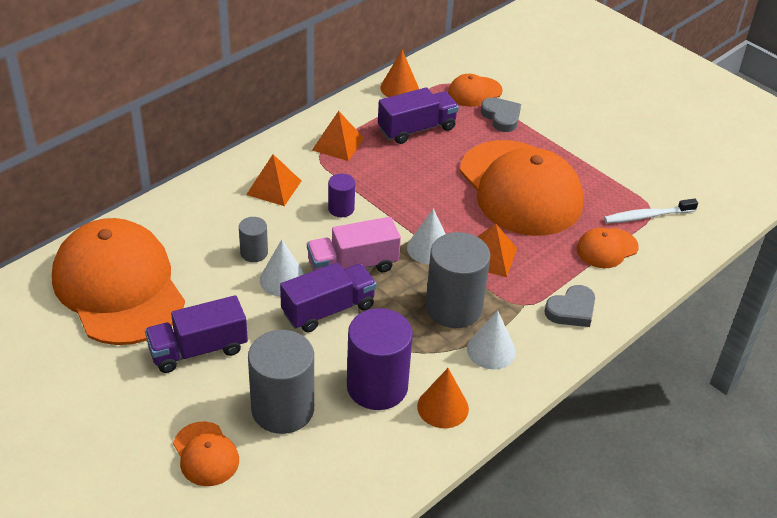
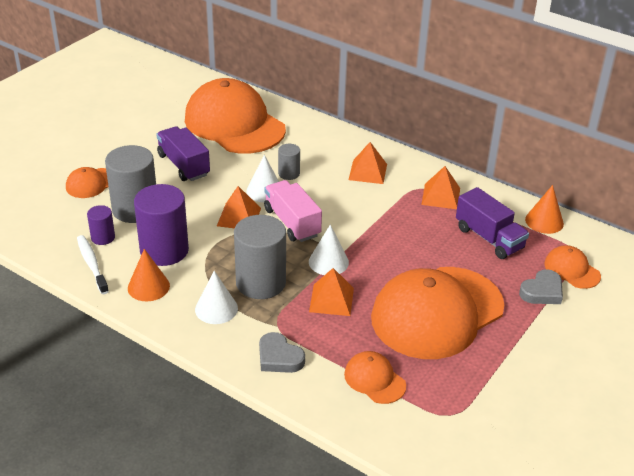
camera: 80 degrees right, 5 degrees down
orange cap [52,218,185,345] -> orange cap turned 90 degrees counterclockwise [185,78,286,153]
purple truck [280,262,377,332] -> orange pyramid [217,186,261,229]
purple cylinder [328,174,355,217] -> purple cylinder moved to [87,205,115,245]
white toothbrush [604,198,698,223] -> white toothbrush moved to [77,235,109,294]

